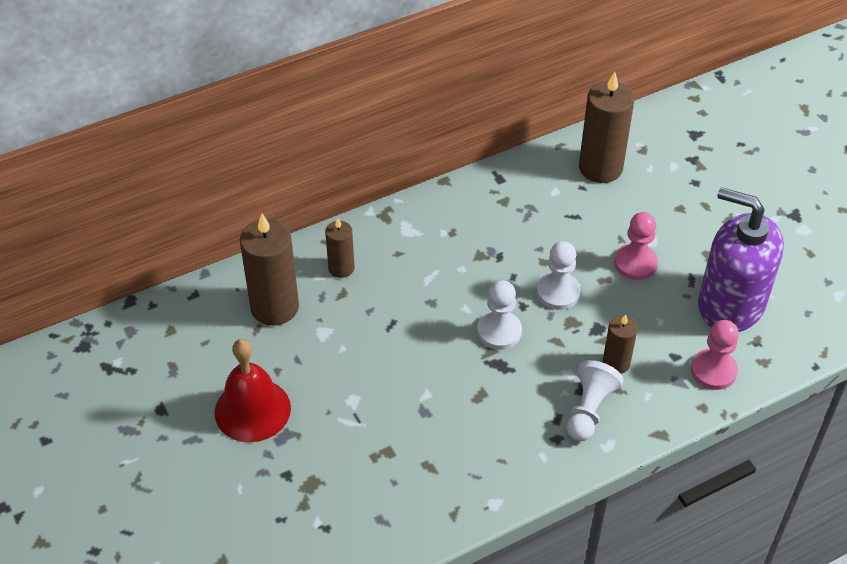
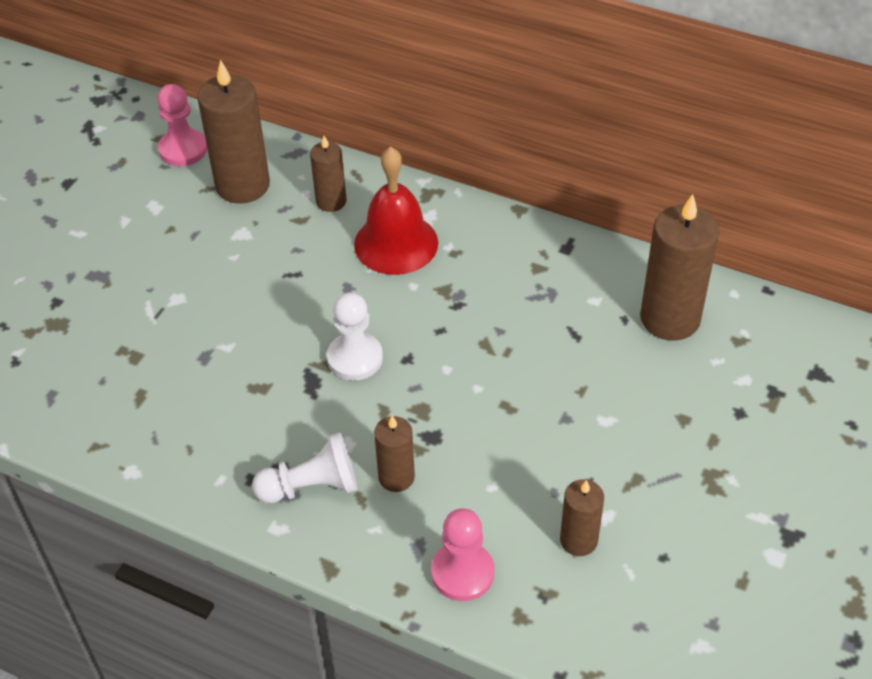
camera: 55 degrees right, 0 degrees up
red bell [215,339,291,442] -> red bell moved to [354,147,438,275]
white pawn [537,241,581,310] -> none
pink pawn [614,212,658,280] -> pink pawn moved to [157,84,207,166]
purple soap dispenser [698,187,784,332] -> brown candle [560,479,604,556]

